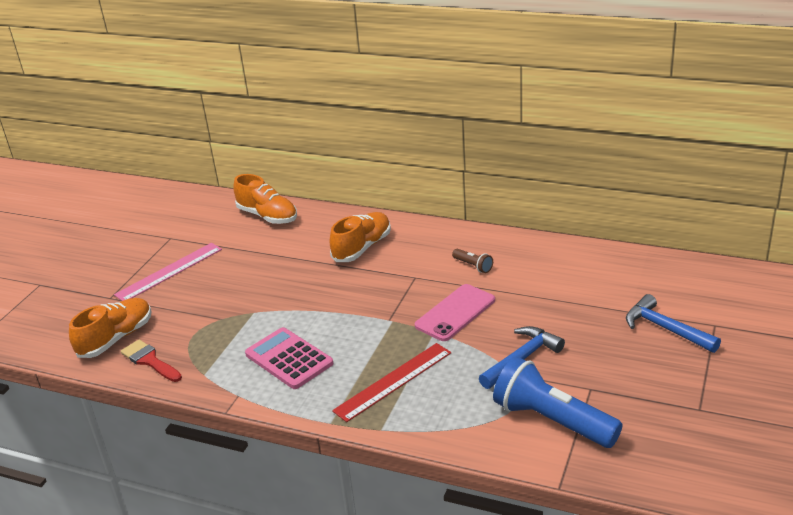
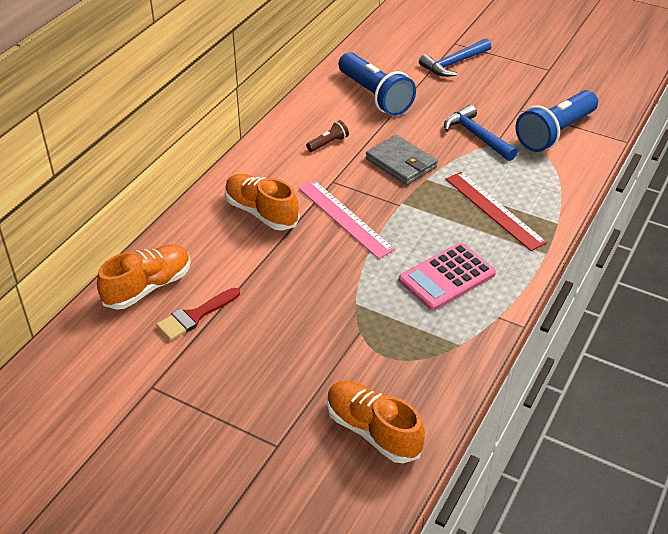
camera: 85 degrees left, 10 degrees up
pink ruler [114,243,222,301] -> pink ruler moved to [298,180,395,259]
red brush [121,340,182,382] -> red brush moved to [156,288,240,341]
pink phone [415,284,495,341] -> grey wallet [366,135,438,185]
none -> blue flashlight [339,52,416,116]

